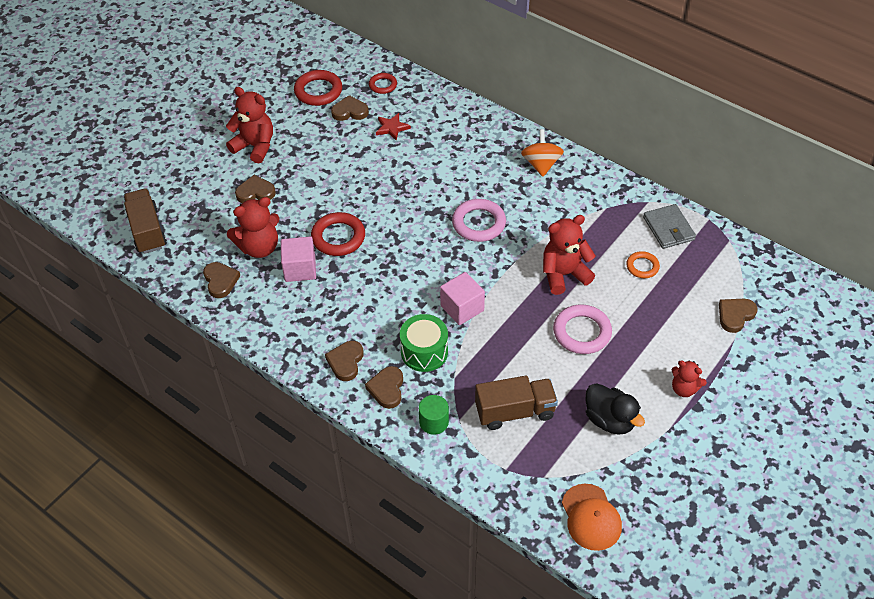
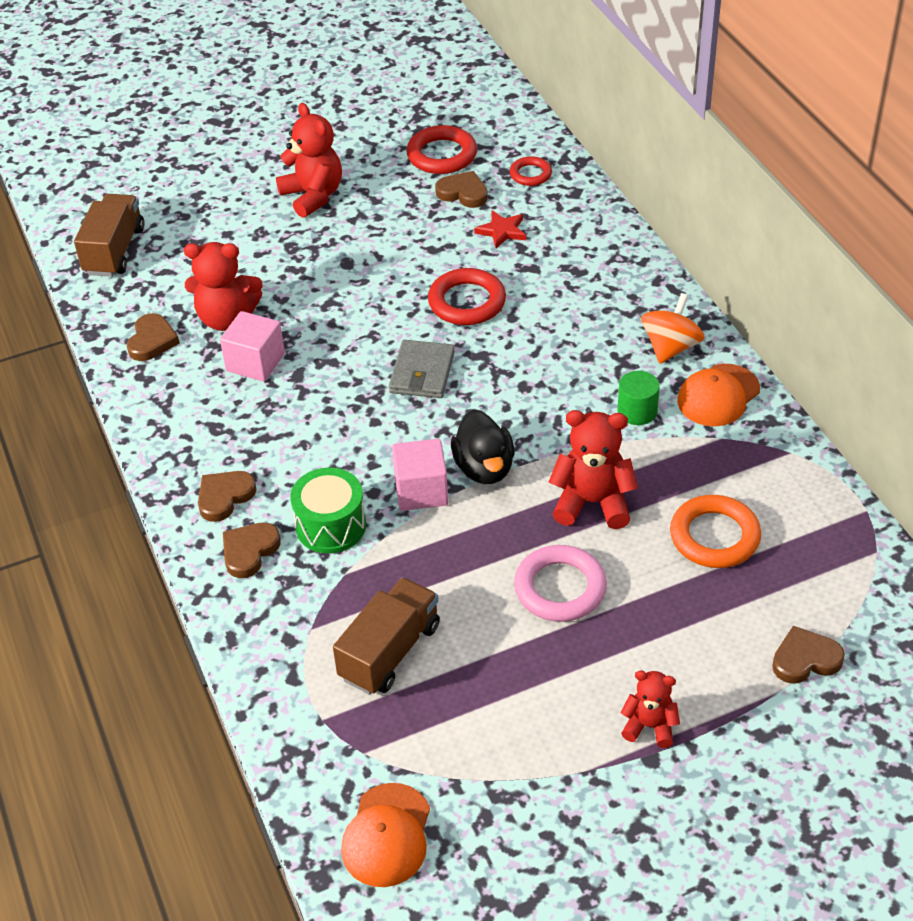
camera: 30 degrees right, 5 degrees down
brown heart [235,175,276,203] -> none
red ring [311,212,365,256] -> red ring moved to [428,268,506,325]
green cylinder [419,395,449,435] -> green cylinder moved to [618,371,660,425]
pink ring [452,199,506,242] -> none
brown truck [475,376,558,430] -> brown truck turned 75 degrees counterclockwise [333,577,440,695]
black duck [585,383,645,435] -> black duck moved to [451,409,514,484]
orange ring [626,251,660,278] -> orange ring [670,495,761,568], size x1.69
grey wallet [643,204,696,249] -> grey wallet moved to [389,340,455,398]
red teddy bear [672,360,707,397] -> red teddy bear turned 135 degrees clockwise [620,671,680,748]
none -> orange cap [677,364,760,426]

